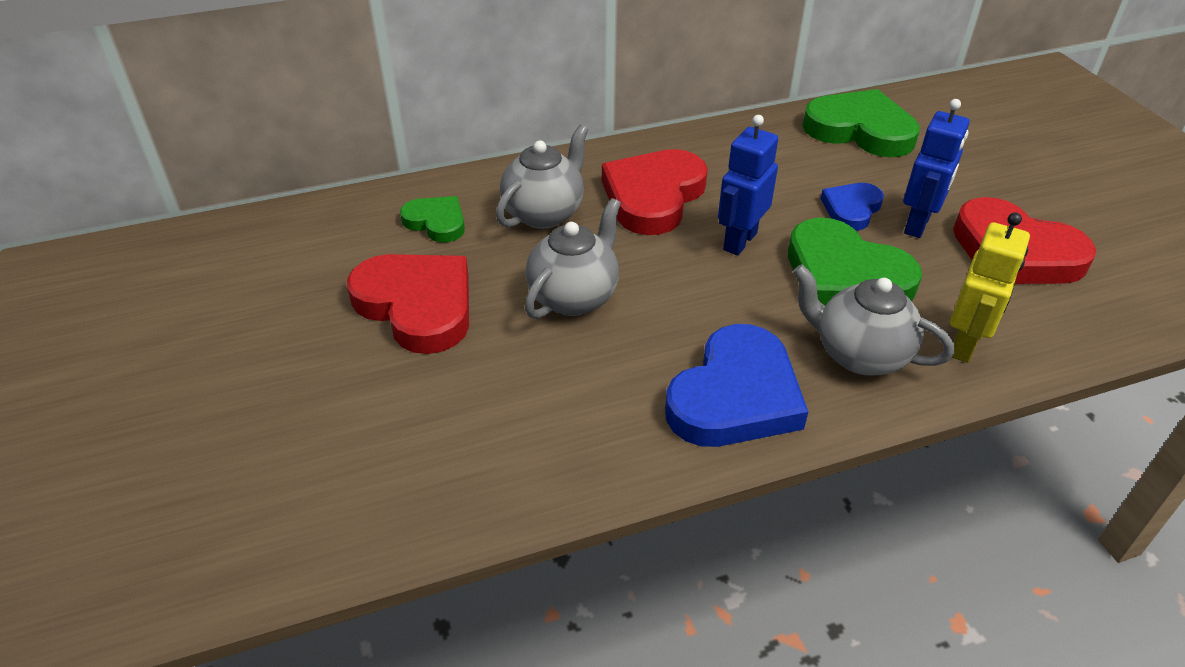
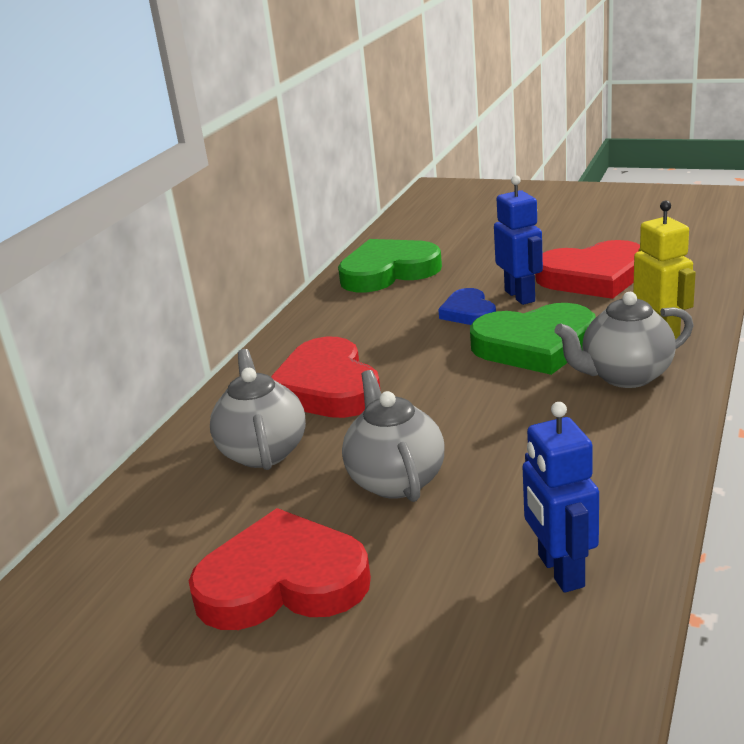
camera: 45 degrees left, 15 degrees down
green heart [400,196,465,242] -> none
blue heart [665,324,808,447] -> none
blue robot [718,115,778,255] -> blue robot moved to [523,402,599,593]

